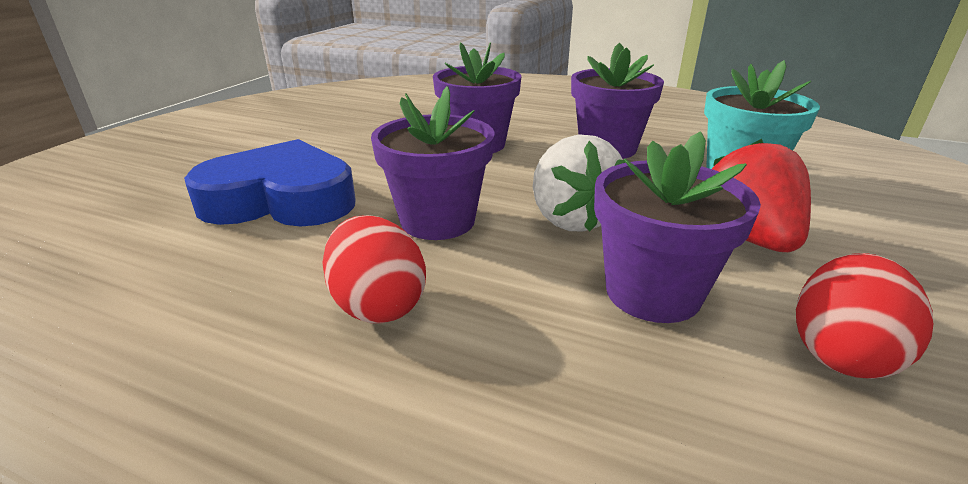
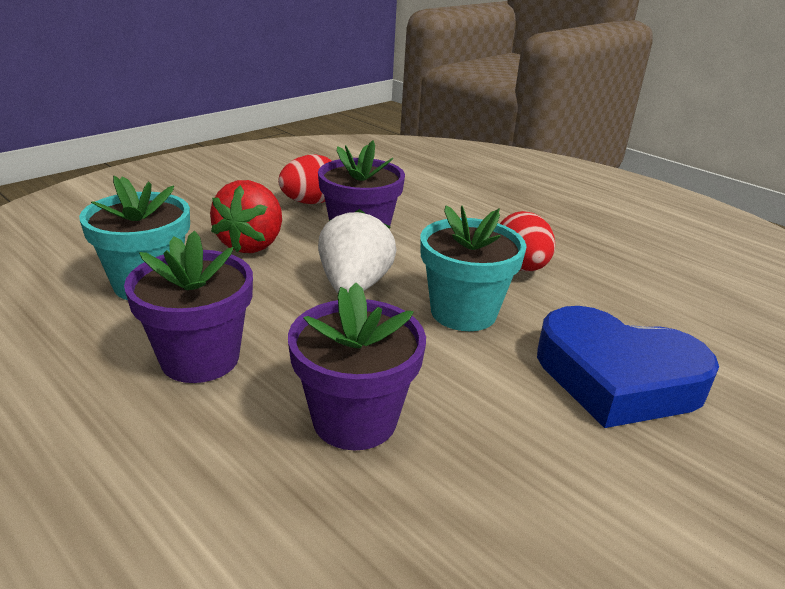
camera: 160 degrees left, 0 degrees up
purple flower pot [371,86,495,240] -> turquoise flower pot [420,206,527,331]

